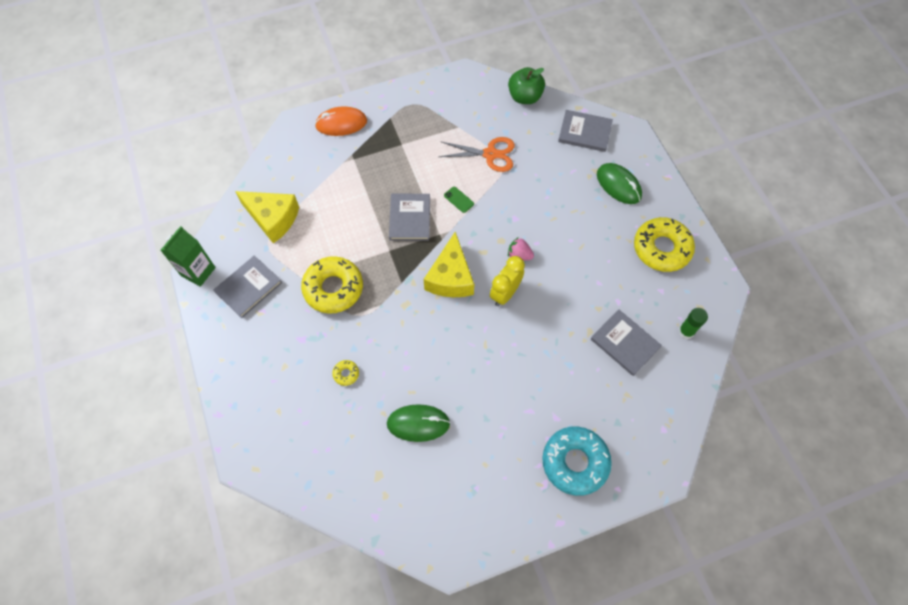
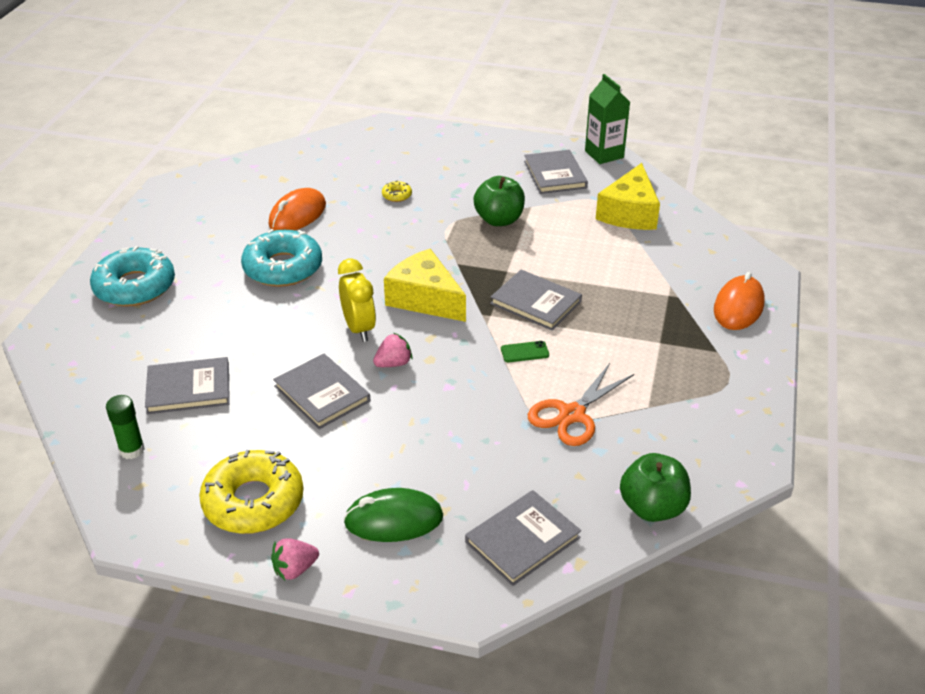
camera: 125 degrees right, 25 degrees down
yellow cheese [235,191,299,243] -> yellow cheese turned 45 degrees counterclockwise [596,163,660,230]
yellow donut [301,256,363,314] -> green apple [474,176,525,226]
green mouse [387,404,450,442] -> orange mouse [269,188,326,231]
none -> turquoise donut [241,229,322,287]
none -> pink strawberry [271,538,319,580]
none -> grey book [273,353,370,429]

